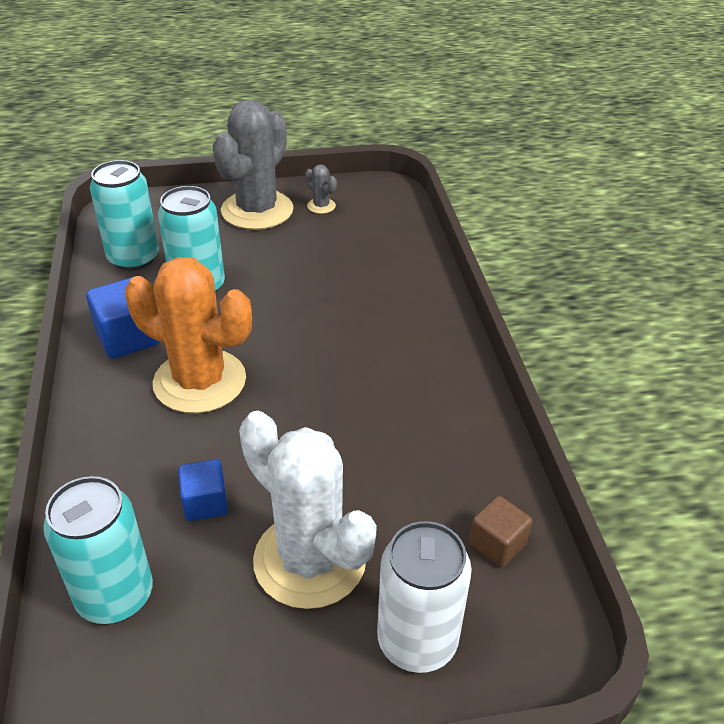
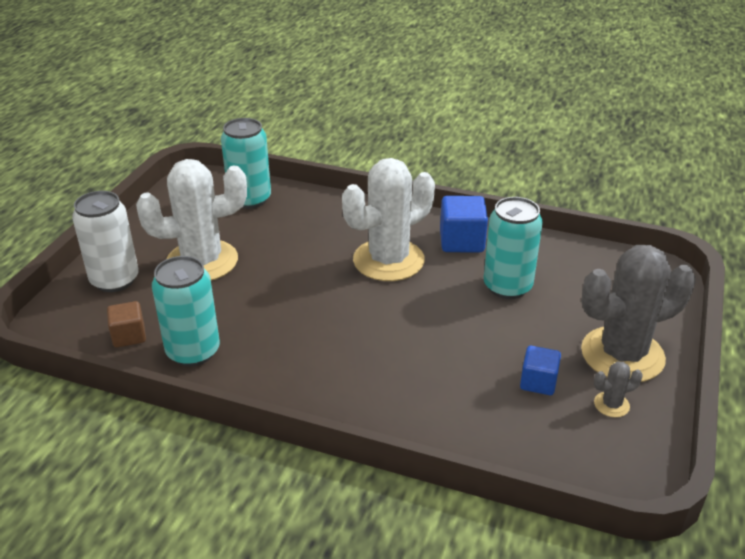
camera: 120 degrees right, 5 degrees down
turquoise can [90,160,159,271] -> turquoise can moved to [152,256,220,366]
orange cactus [125,257,252,414] -> white cactus [342,158,435,281]
blue cube [178,459,228,521] -> blue cube moved to [520,346,561,395]
grey cactus [213,100,294,230] -> grey cactus turned 75 degrees counterclockwise [581,245,696,382]

